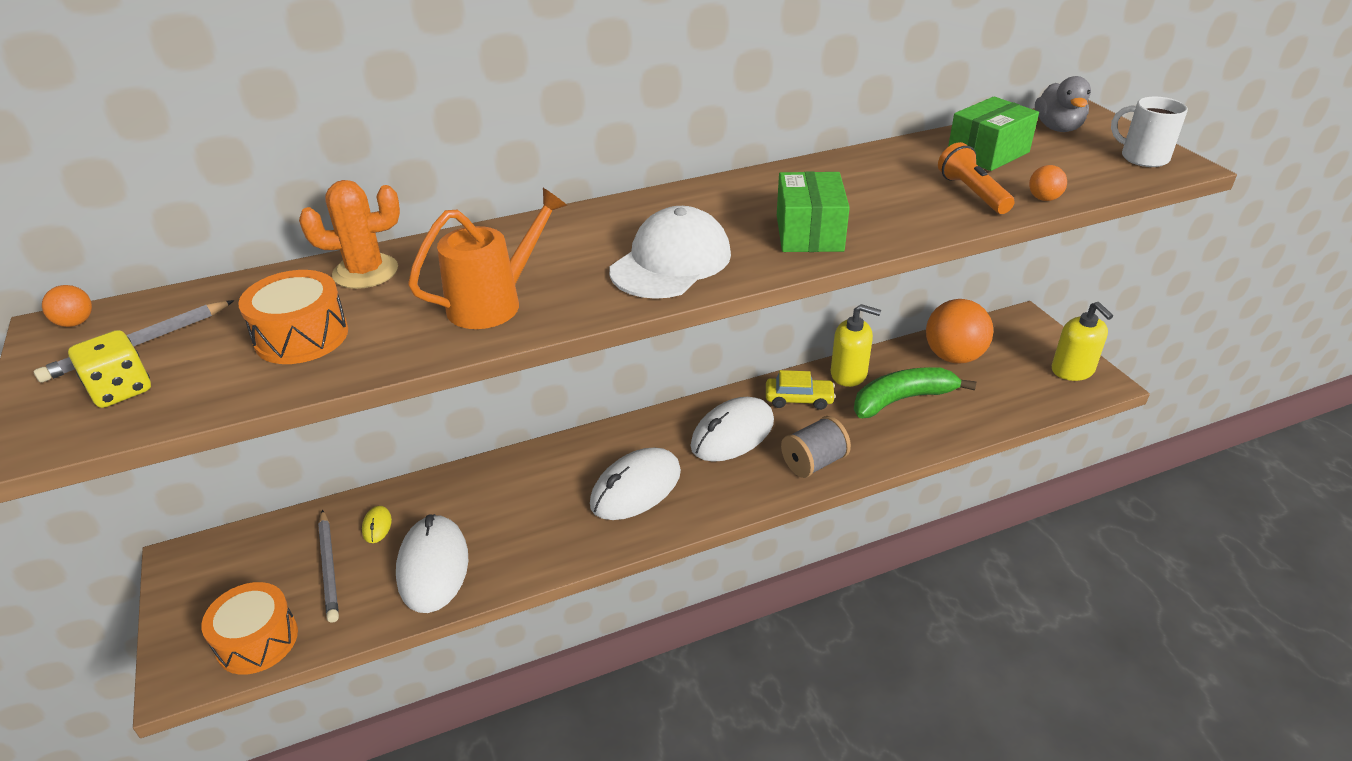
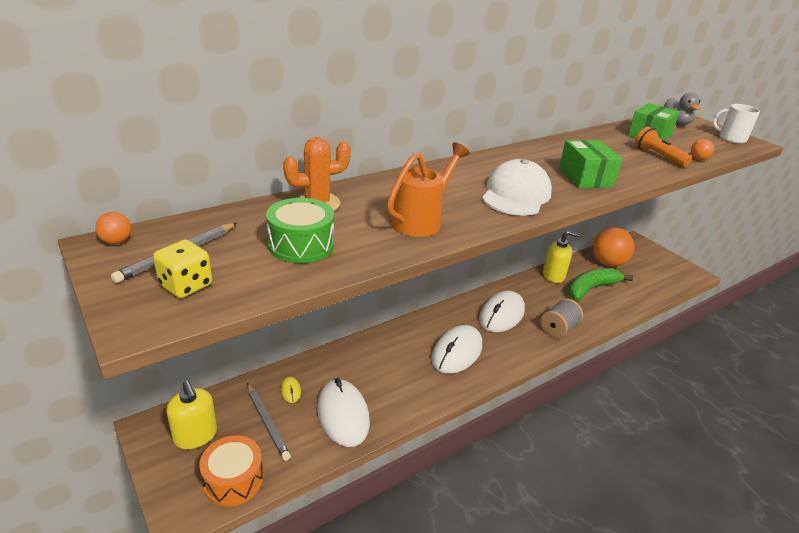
camera: 15 degrees left, 5 degrees down
orange drum [238,270,348,364] -> green drum [266,198,334,263]
yellow car [766,370,836,410] -> none
yellow soap dispenser [1052,302,1113,381] -> yellow soap dispenser moved to [166,381,217,449]

